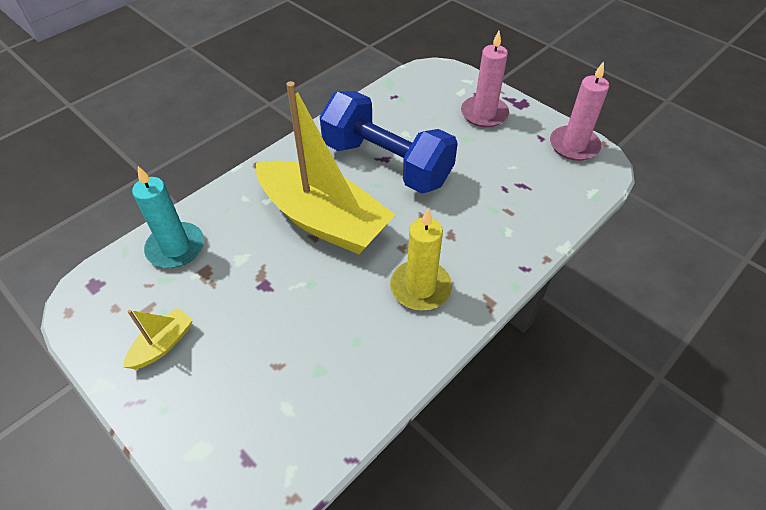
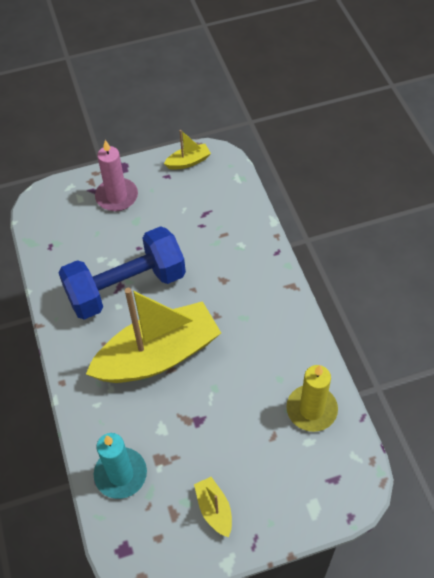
camera: 60 degrees left, 5 degrees up
yellow candle [390,209,452,311] -> yellow candle moved to [286,365,338,432]
pink candle [550,61,609,161] -> yellow boat [164,130,211,170]

